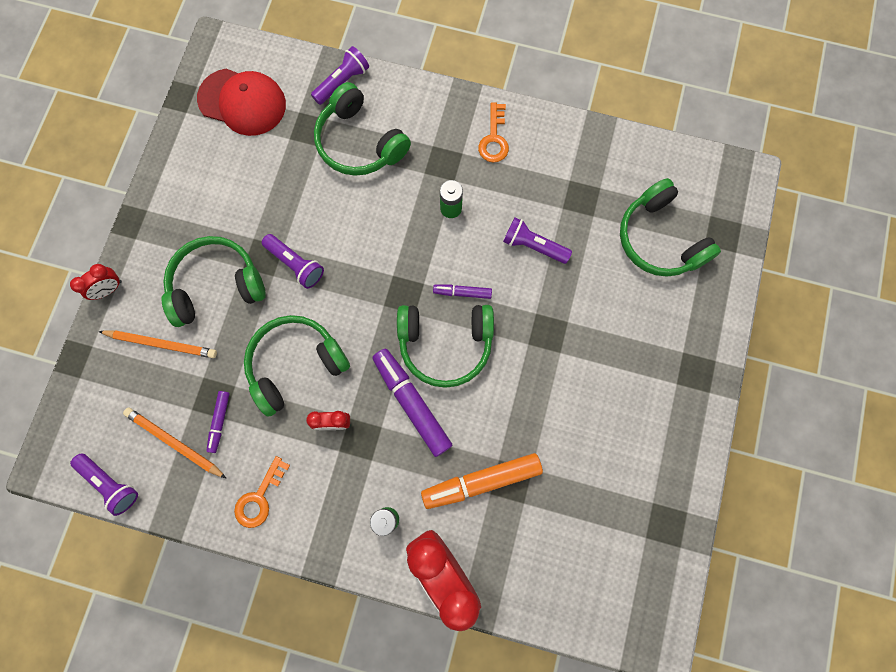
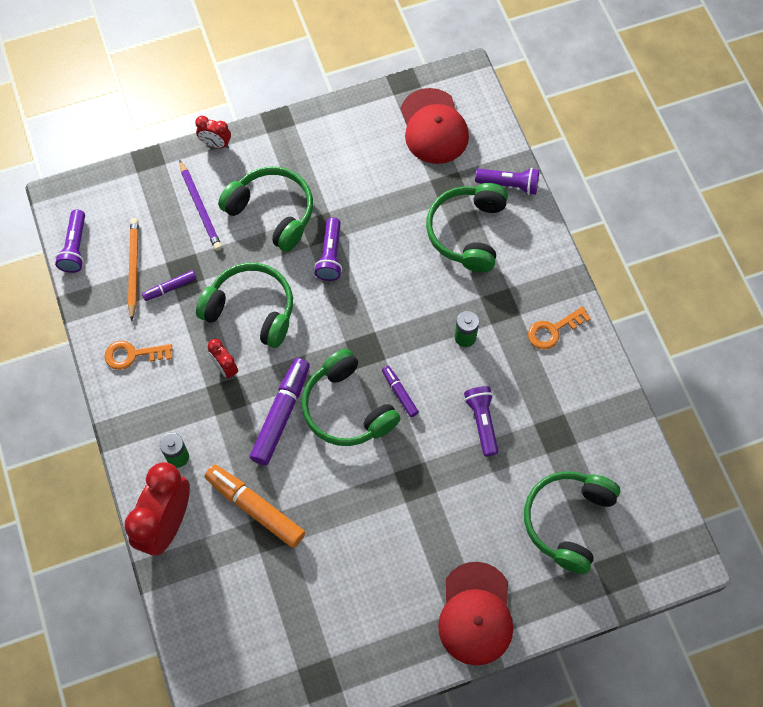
camera: 55 degrees right, 10 degrees down
orange pencil [98,330,217,358] -> purple pencil [179,160,222,251]
none -> red cap [438,562,513,665]

